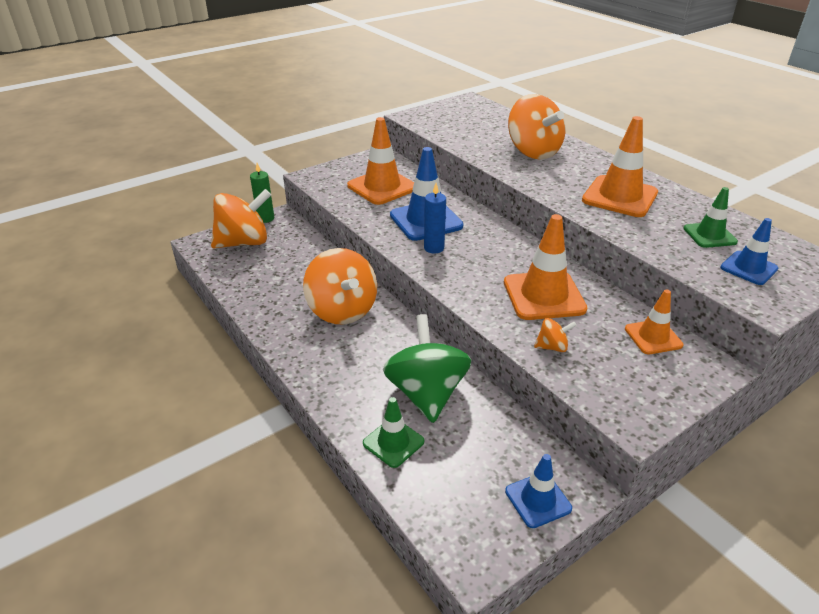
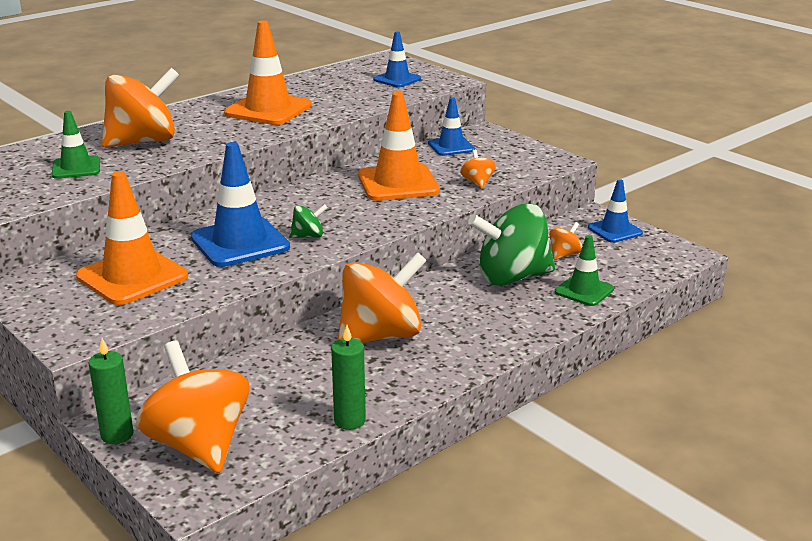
camera: 95 degrees left, 10 degrees down
blue candle [424,183,446,253] -> green spinning top [289,204,328,238]
orange traffic cone [625,289,683,354] -> blue traffic cone [428,97,475,156]
green traffic cone [683,187,738,248] -> green traffic cone moved to [52,111,100,179]
none -> green candle [331,325,366,430]
none -> orange spinning top [549,222,582,260]

